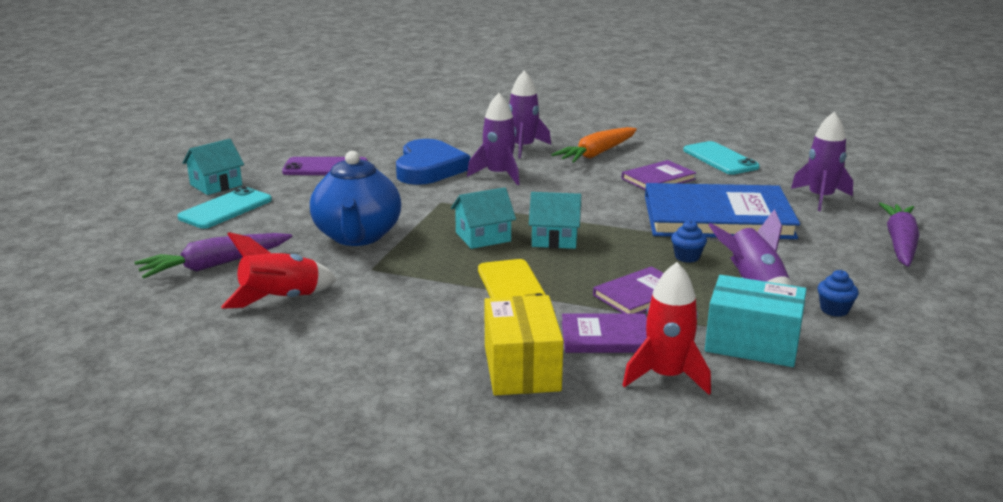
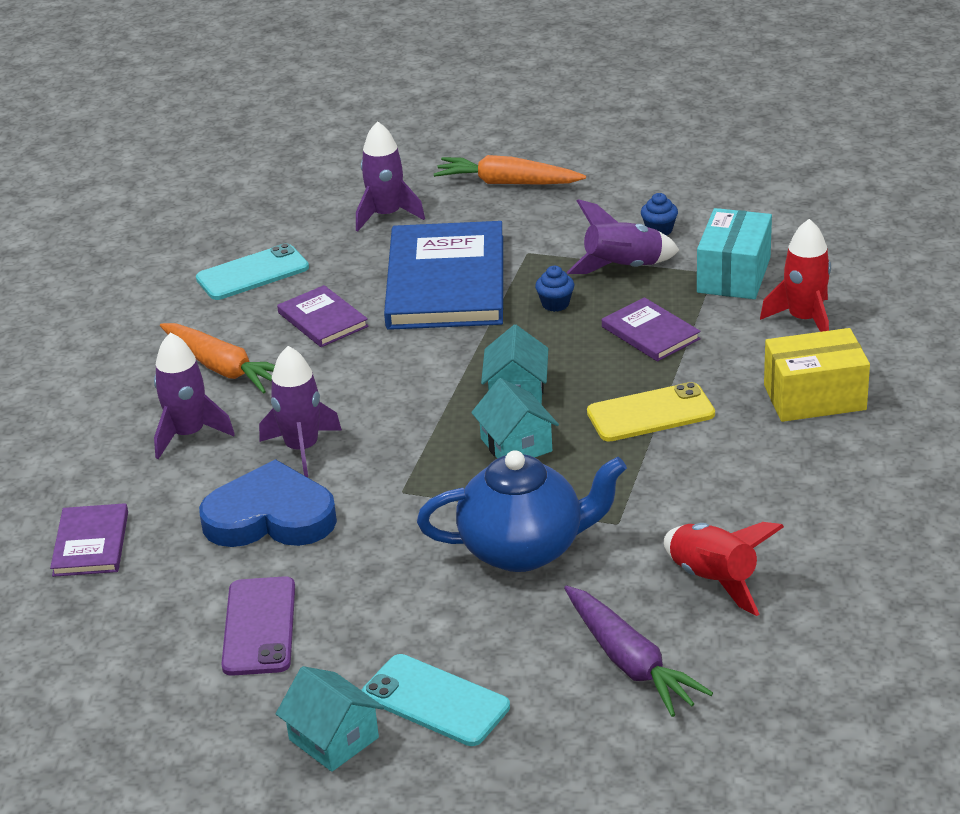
camera: 90 degrees left, 10 degrees up
purple book [562,313,647,353] -> purple book moved to [50,503,128,577]
purple carrot [879,203,919,267] -> orange carrot [434,155,586,185]

